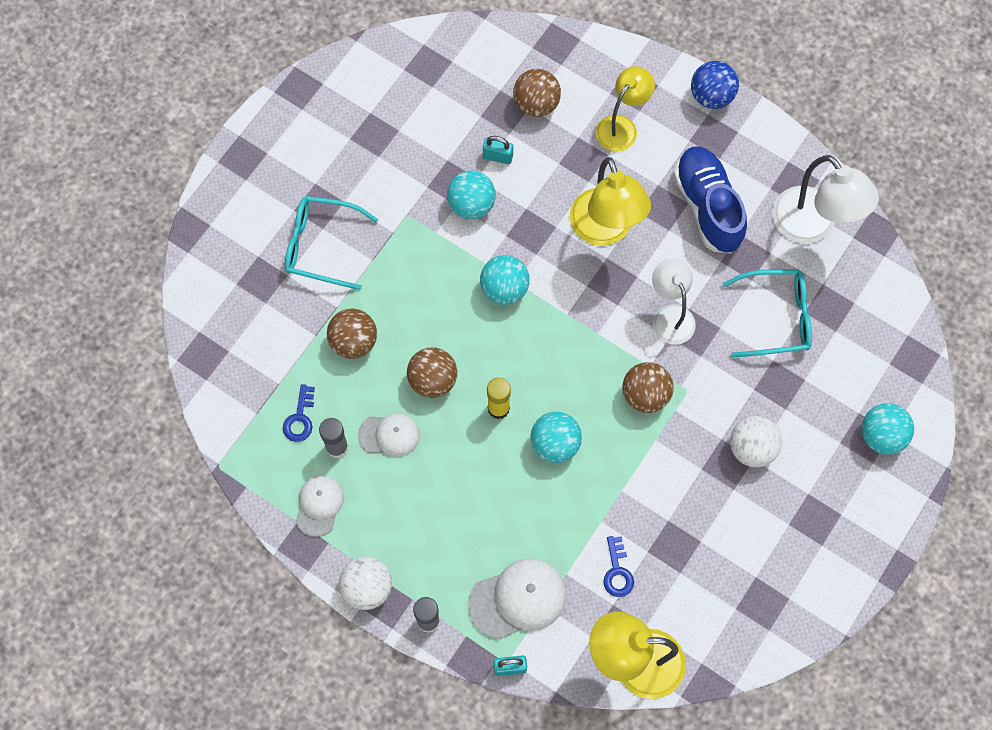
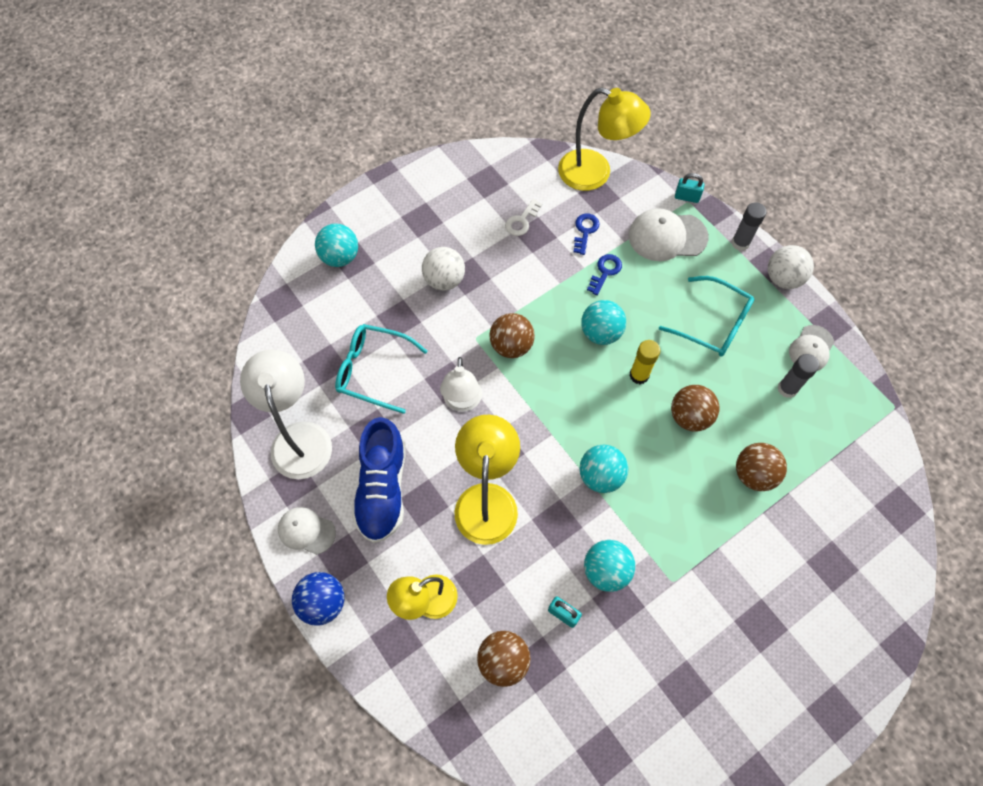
camera: 160 degrees left, 5 degrees down
blue key [283,384,315,442] -> blue key moved to [587,254,622,295]
turquoise glasses [285,196,378,290] -> turquoise glasses moved to [659,276,754,357]
white cap [358,413,420,457] -> white cap moved to [278,507,336,555]
none -> white key [505,199,542,236]

